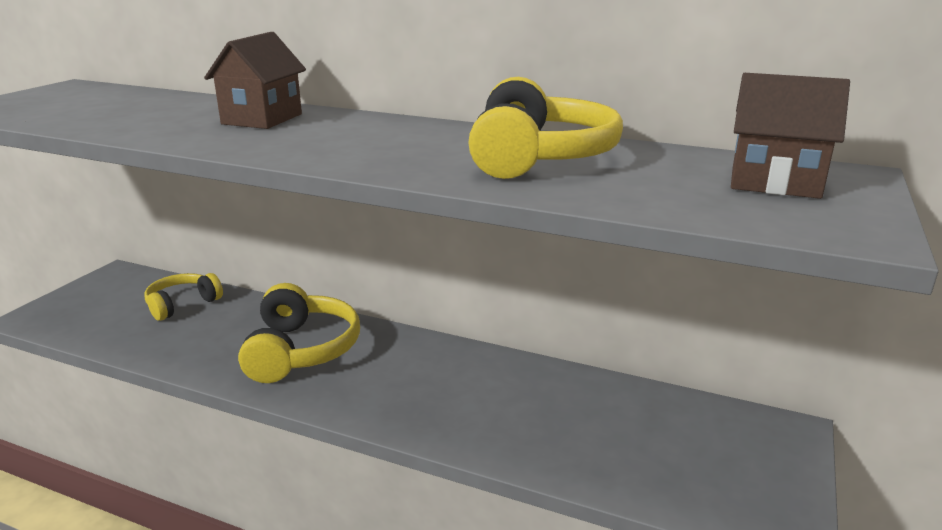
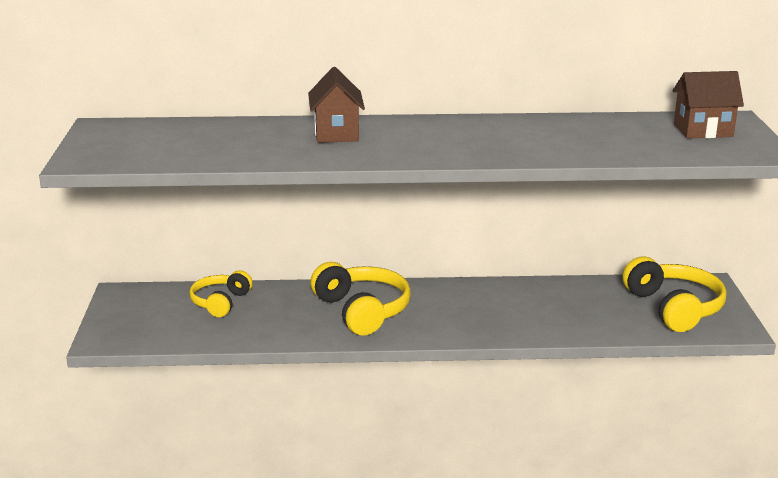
camera: 25 degrees left, 0 degrees up
yellow headphones [468,77,623,179] -> yellow headphones moved to [623,257,727,332]

